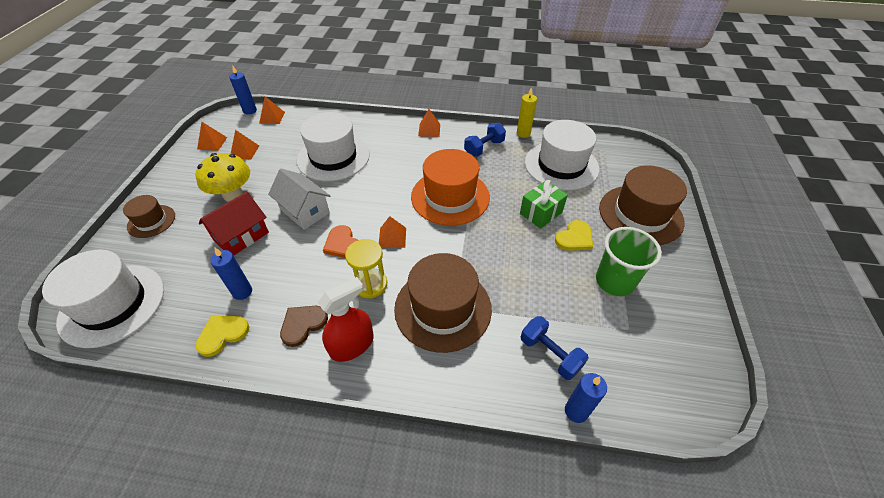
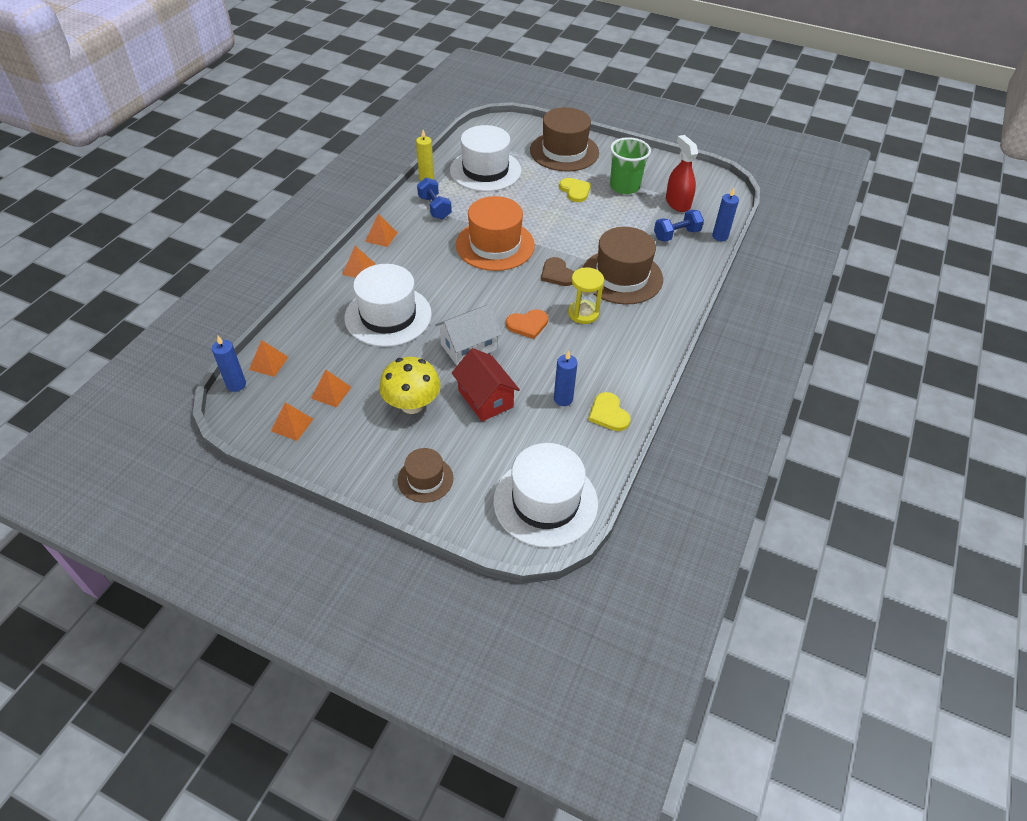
camera: 75 degrees left, 0 degrees up
brown heart [280,306,328,347] -> brown heart moved to [541,257,574,286]
red spray bottle [318,277,374,362] -> red spray bottle moved to [666,135,698,212]
orange pyramid [379,216,406,248] -> orange pyramid moved to [342,246,375,278]
green gift [520,180,568,229] -> none

